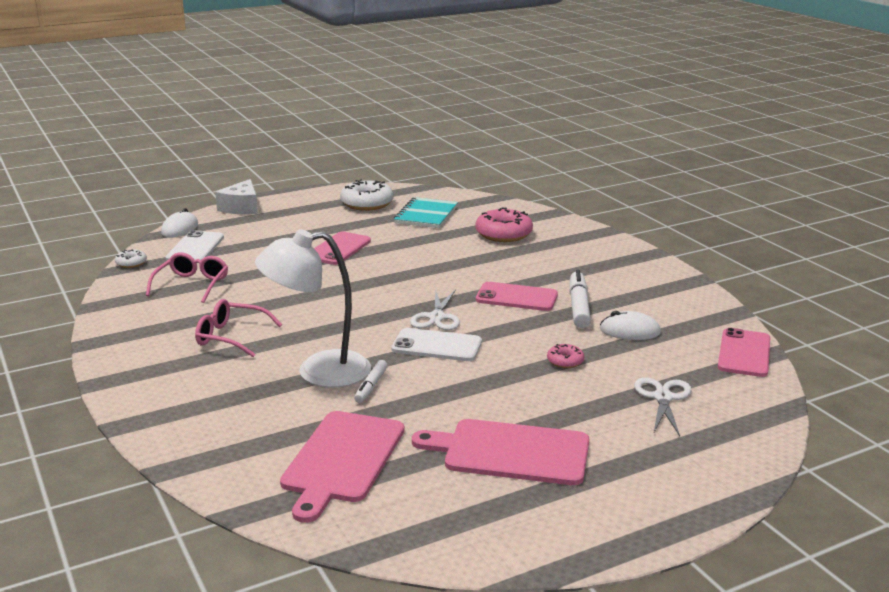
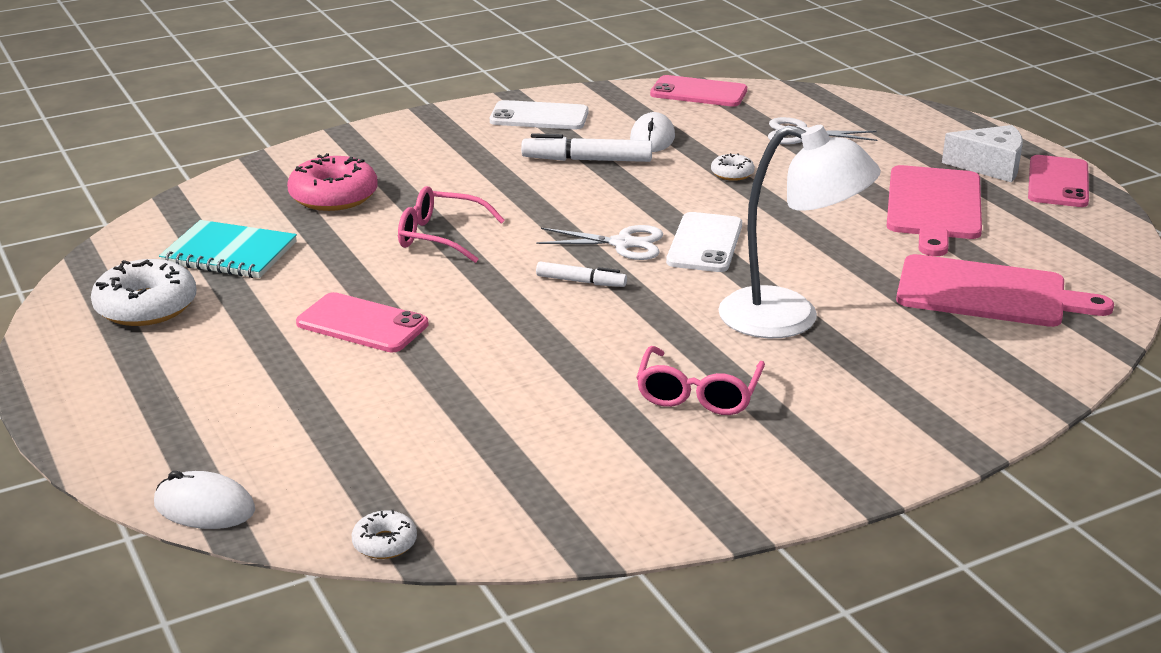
camera: 90 degrees left, 5 degrees up
pink glasses [146,252,228,303] -> pink glasses moved to [398,186,505,263]
white phone [166,230,224,261] -> white phone moved to [490,100,589,129]
white cheese [215,179,258,214] -> white cheese moved to [942,125,1023,182]
white lamp [255,229,371,388] -> white lamp turned 60 degrees counterclockwise [718,125,881,338]
white marker [354,360,388,403] -> white marker moved to [536,262,627,287]
pink phone [476,282,558,311] -> pink phone moved to [1028,155,1089,207]
pink donut [547,344,584,368] -> white donut [711,153,755,181]

